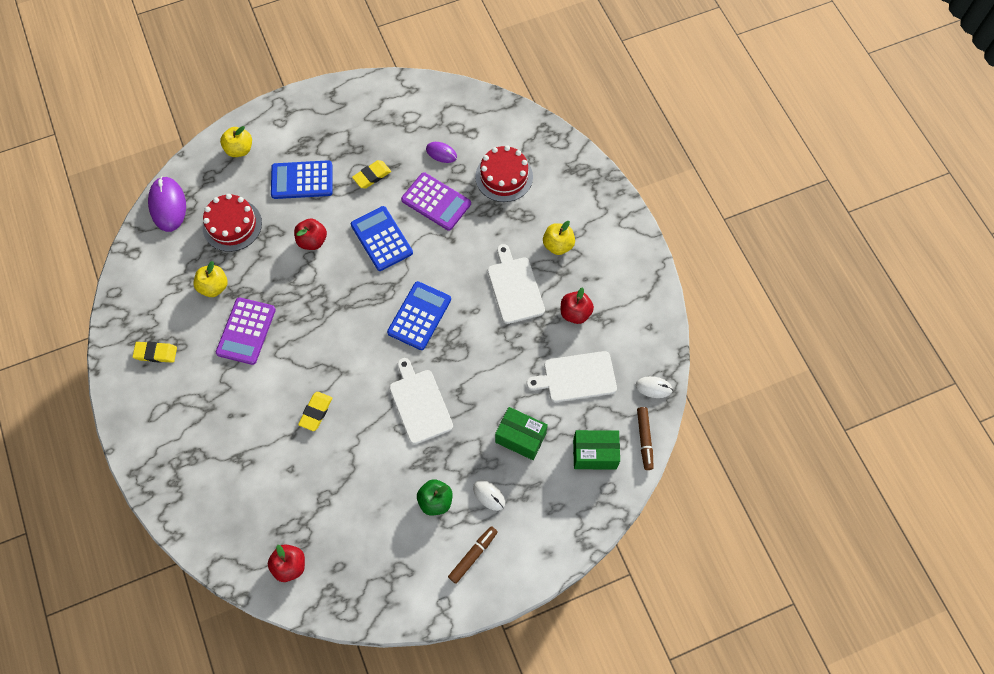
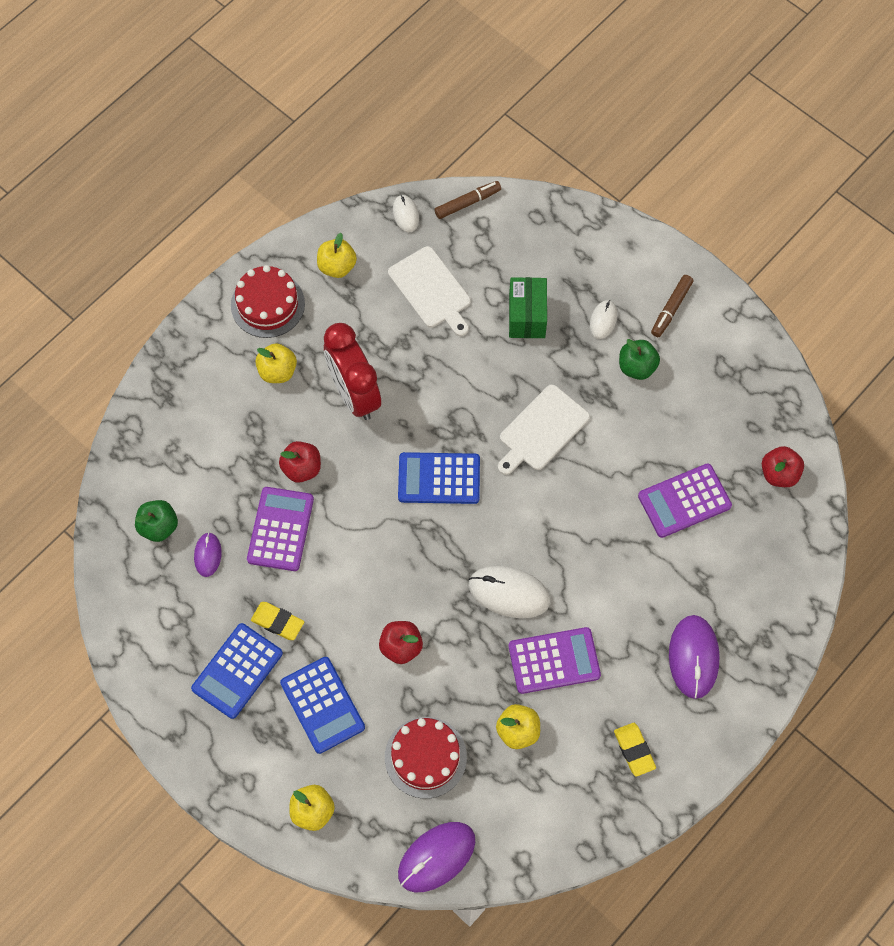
camera: 115 degrees left, 0 degrees up
yellow eraser [298,392,333,431] -> none
blue calculator [351,206,413,271] -> blue calculator moved to [191,623,283,719]
brown marker [448,526,498,584] -> brown marker turned 75 degrees counterclockwise [651,275,693,337]
red cake [475,145,533,202] -> red cake moved to [231,265,305,338]
white cutting board [488,244,545,324] -> red clock [324,323,381,420]
red apple [561,287,594,324] -> red apple moved to [279,441,321,483]
green box [573,430,620,470] -> none
none -> green apple [135,500,178,542]
none -> yellow apple [317,233,357,278]
none -> white mouse [468,566,551,618]
none -> purple calculator [638,463,732,538]
none -> purple mouse [669,615,720,699]

